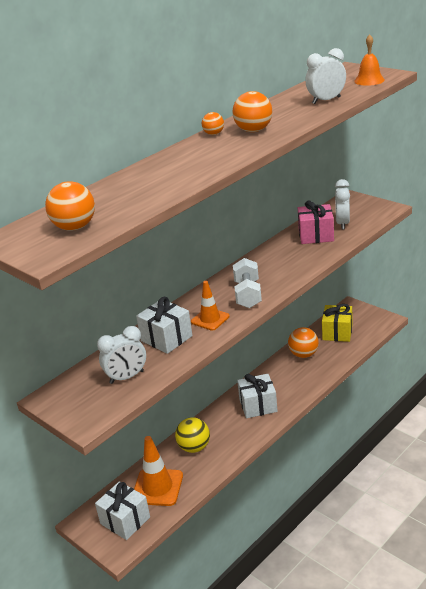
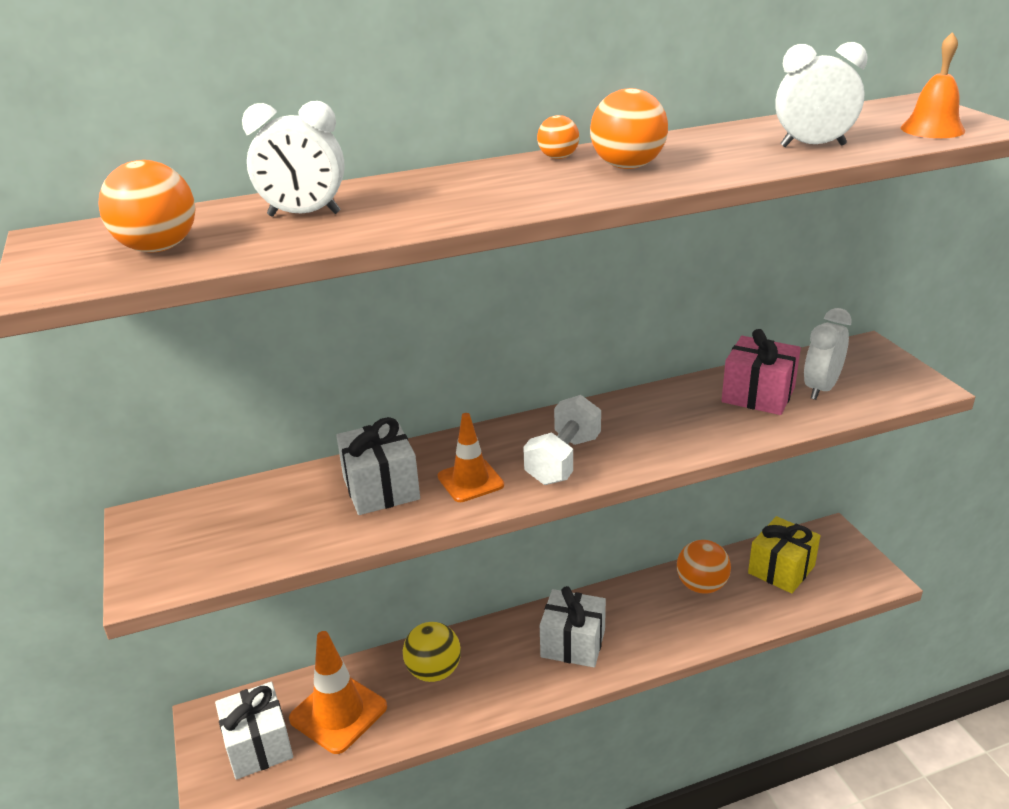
camera: 25 degrees right, 0 degrees up
white clock [97,326,146,384] -> white clock moved to [242,101,345,216]

